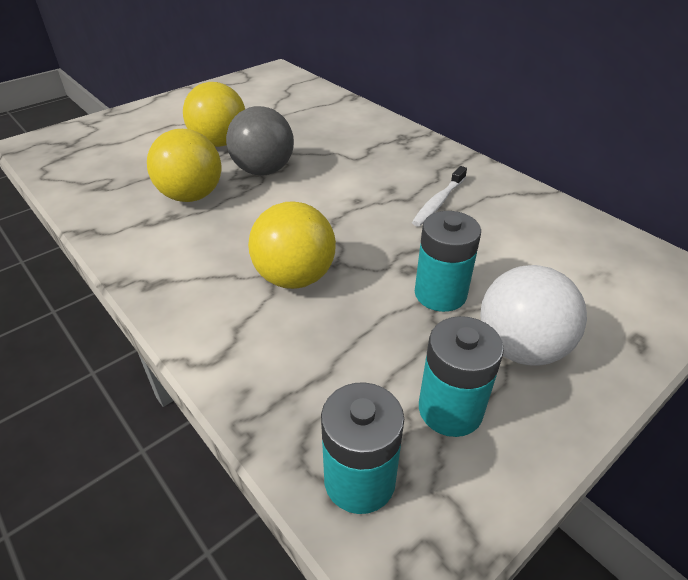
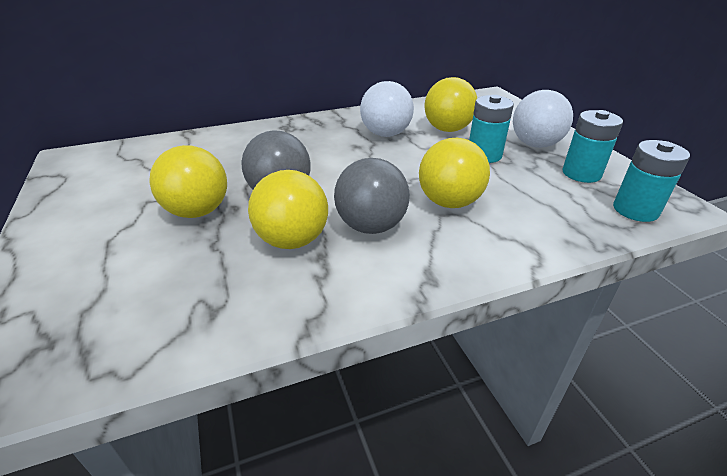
camera: 70 degrees left, 5 degrees down
white toothbrush [412,166,467,227] -> white ball [360,81,414,137]
none -> grey ball [334,158,410,234]
none -> yellow ball [424,77,477,132]

